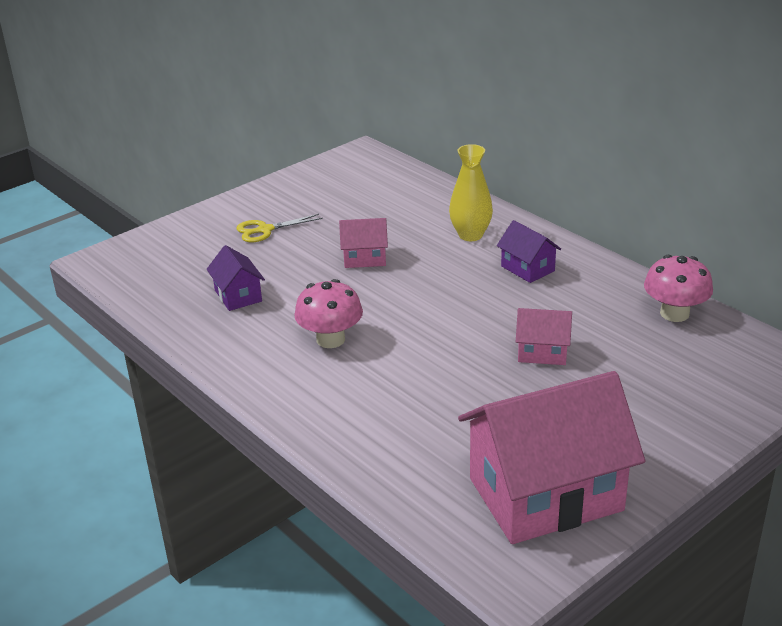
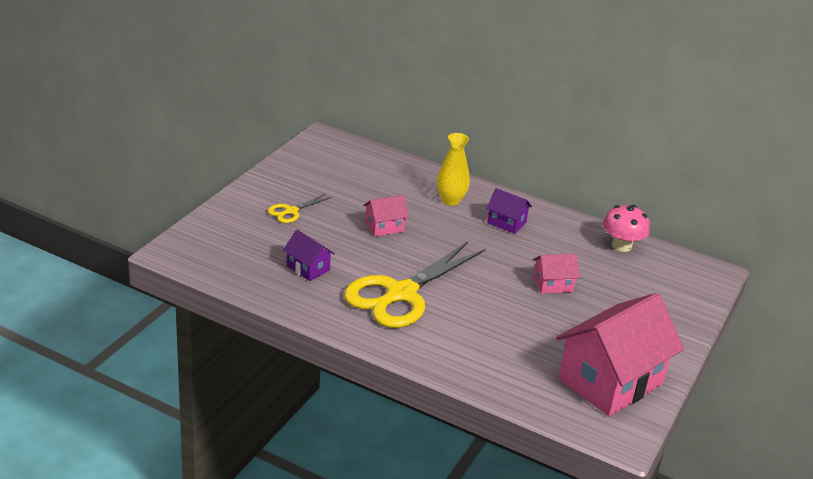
camera: 25 degrees left, 0 degrees up
pink mushroom [294,279,363,348] -> yellow scissors [344,242,485,328]

